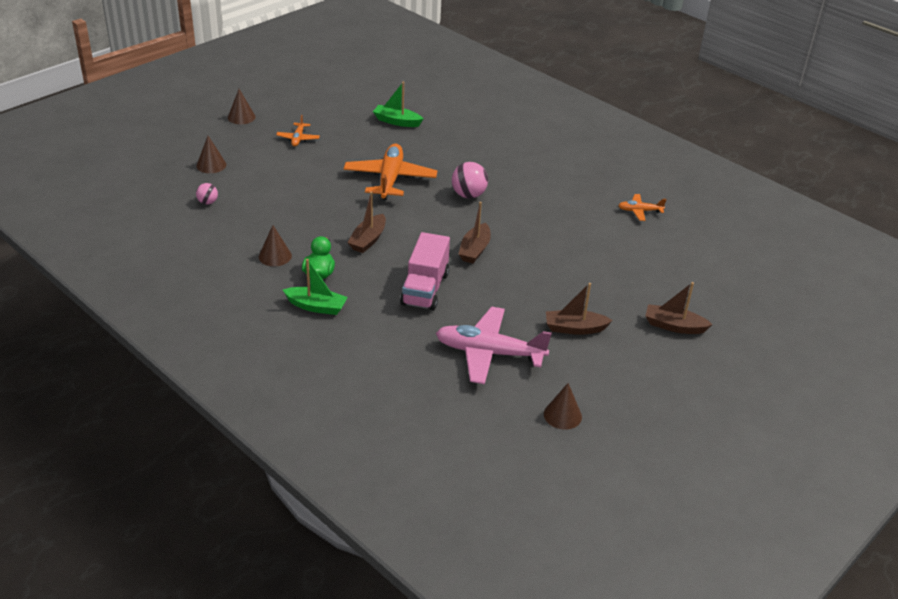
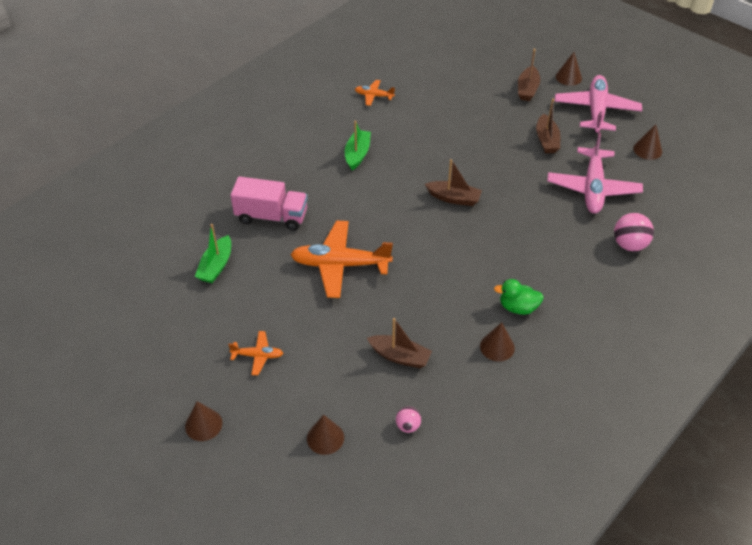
camera: 90 degrees left, 10 degrees up
green boat [283,259,348,315] -> green boat moved to [345,121,371,170]
brown boat [347,192,386,253] -> brown boat moved to [367,318,432,368]
pink truck [400,232,450,311] -> pink truck moved to [230,176,308,231]
pink ball [452,162,488,199] -> pink ball moved to [614,213,654,251]
orange plane [618,194,667,221] -> orange plane turned 105 degrees clockwise [355,80,395,106]
none -> pink plane [555,75,642,133]
none -> brown cone [556,52,582,86]

